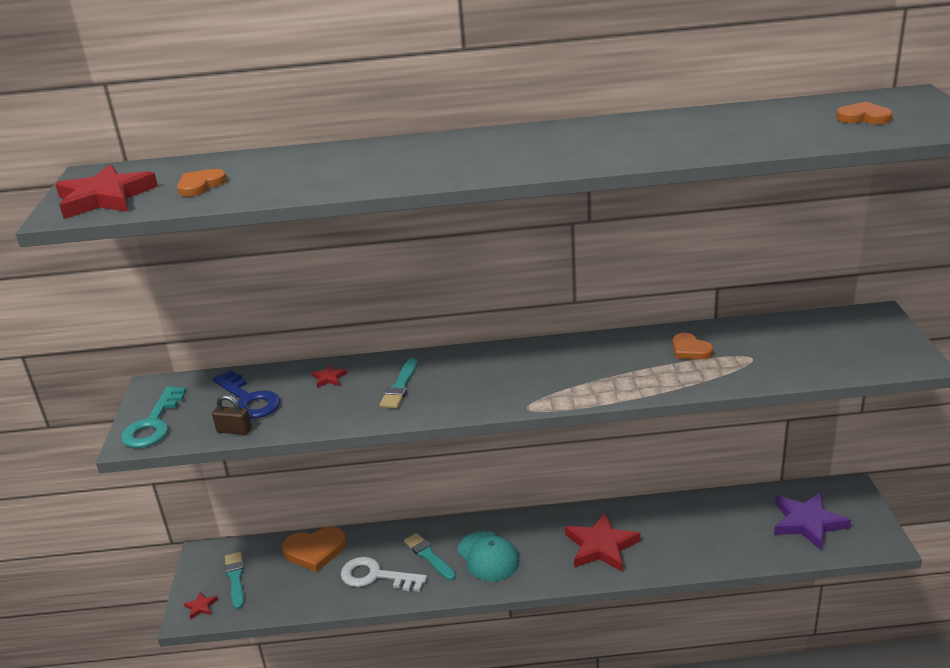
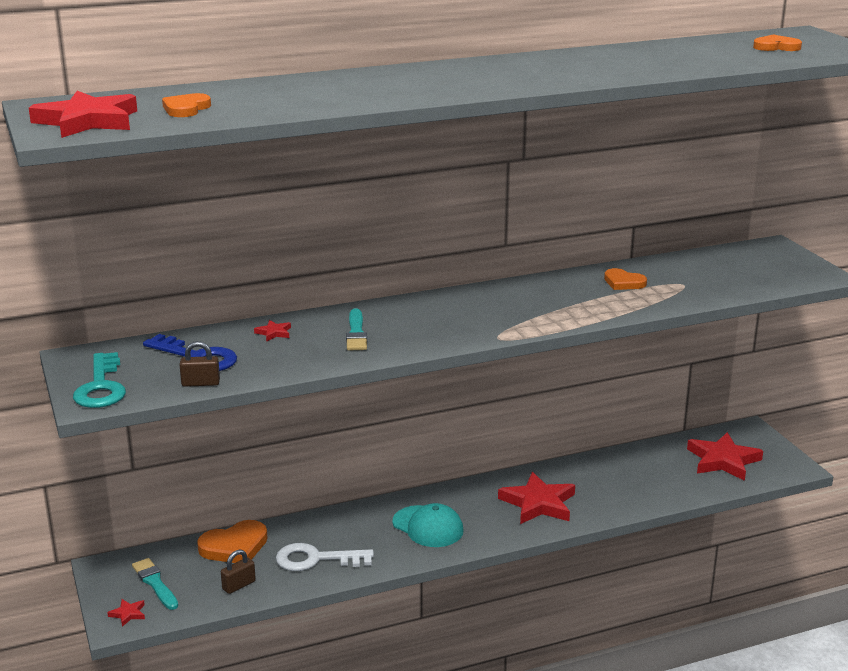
camera: 20 degrees left, 5 degrees down
turquoise brush [404,533,456,580] -> none
purple star [774,492,851,550] -> red star [687,432,763,481]
none -> brown padlock [221,549,256,594]

